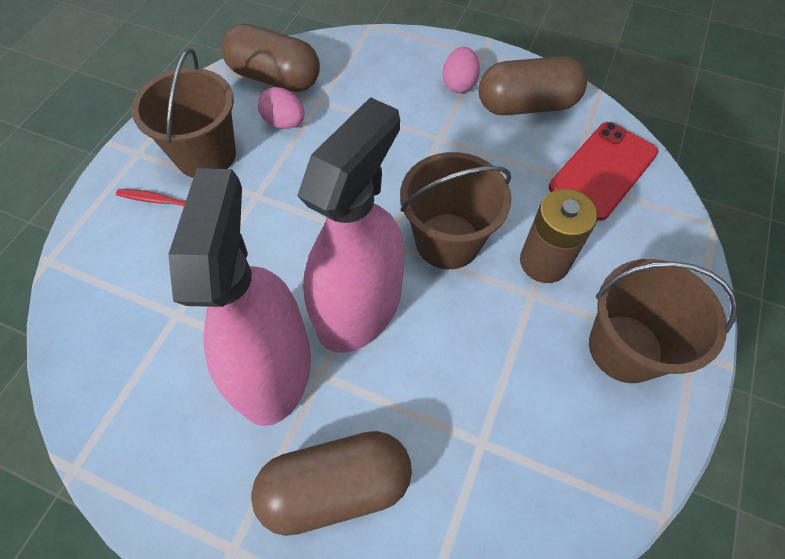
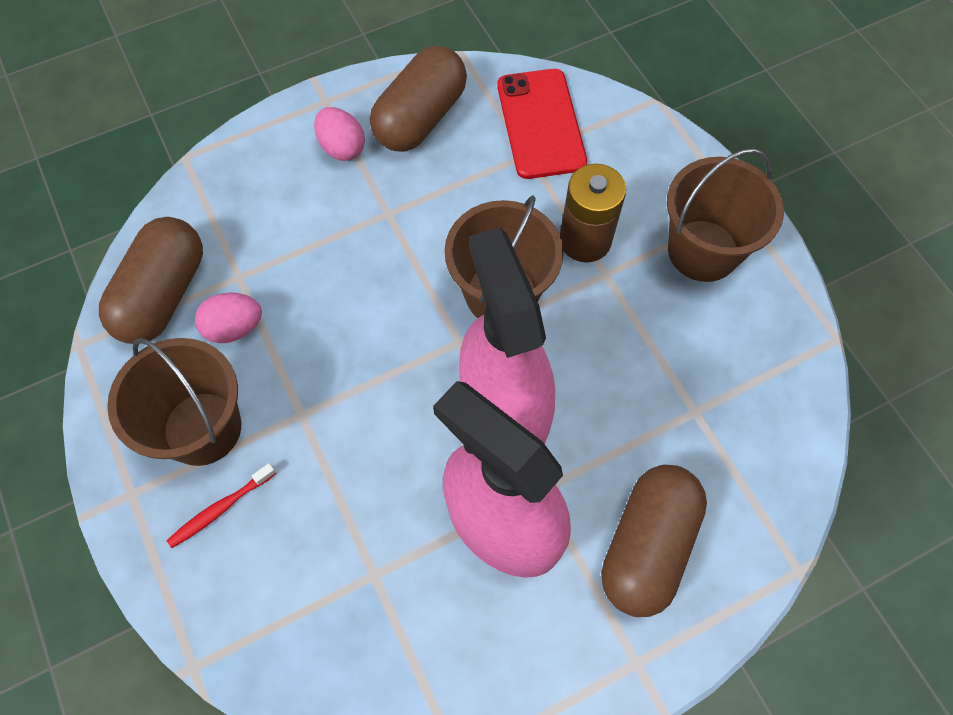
camera: 50 degrees left, 5 degrees up
brown capsule [221,24,320,92] -> brown capsule turned 45 degrees counterclockwise [99,217,203,344]

